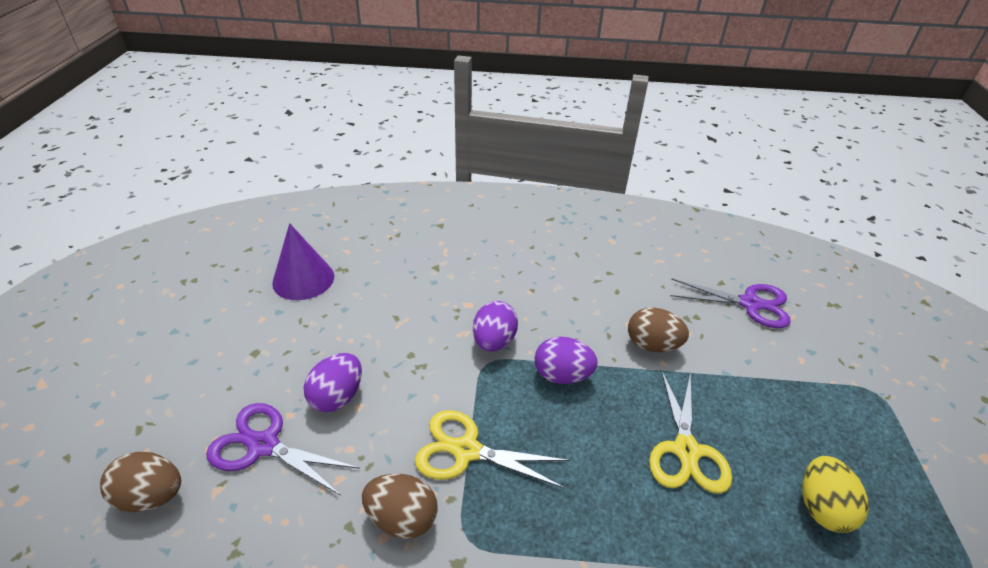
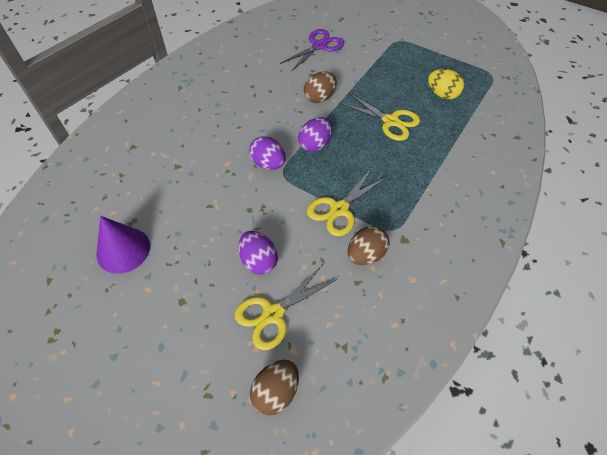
camera: 60 degrees left, 15 degrees up
purple scissors [206,403,360,496] -> yellow scissors [234,265,337,350]

